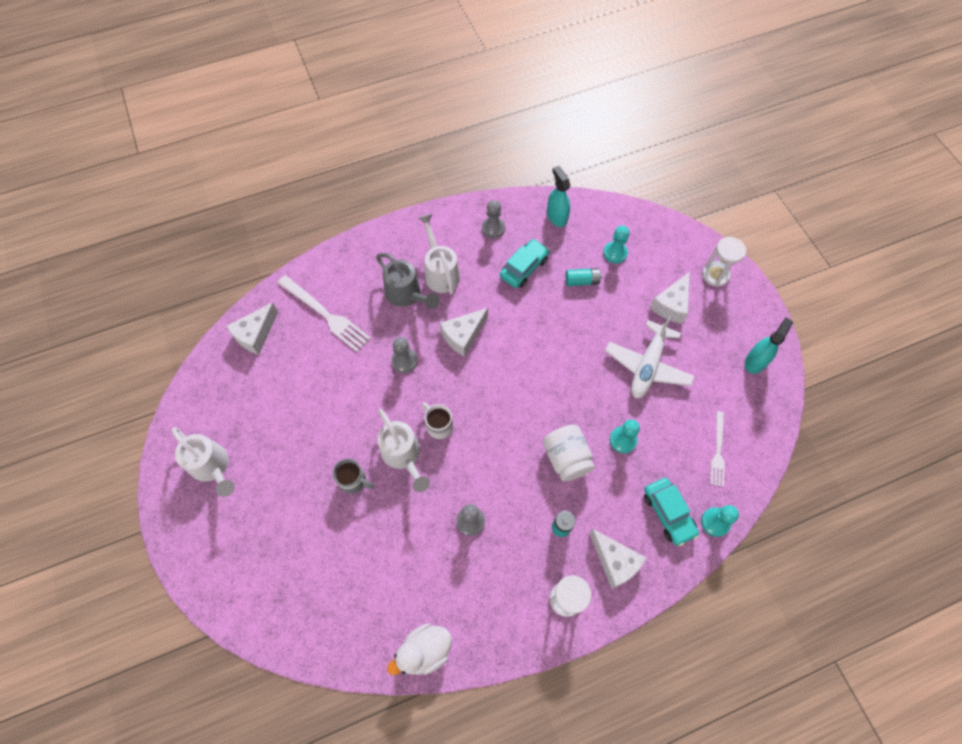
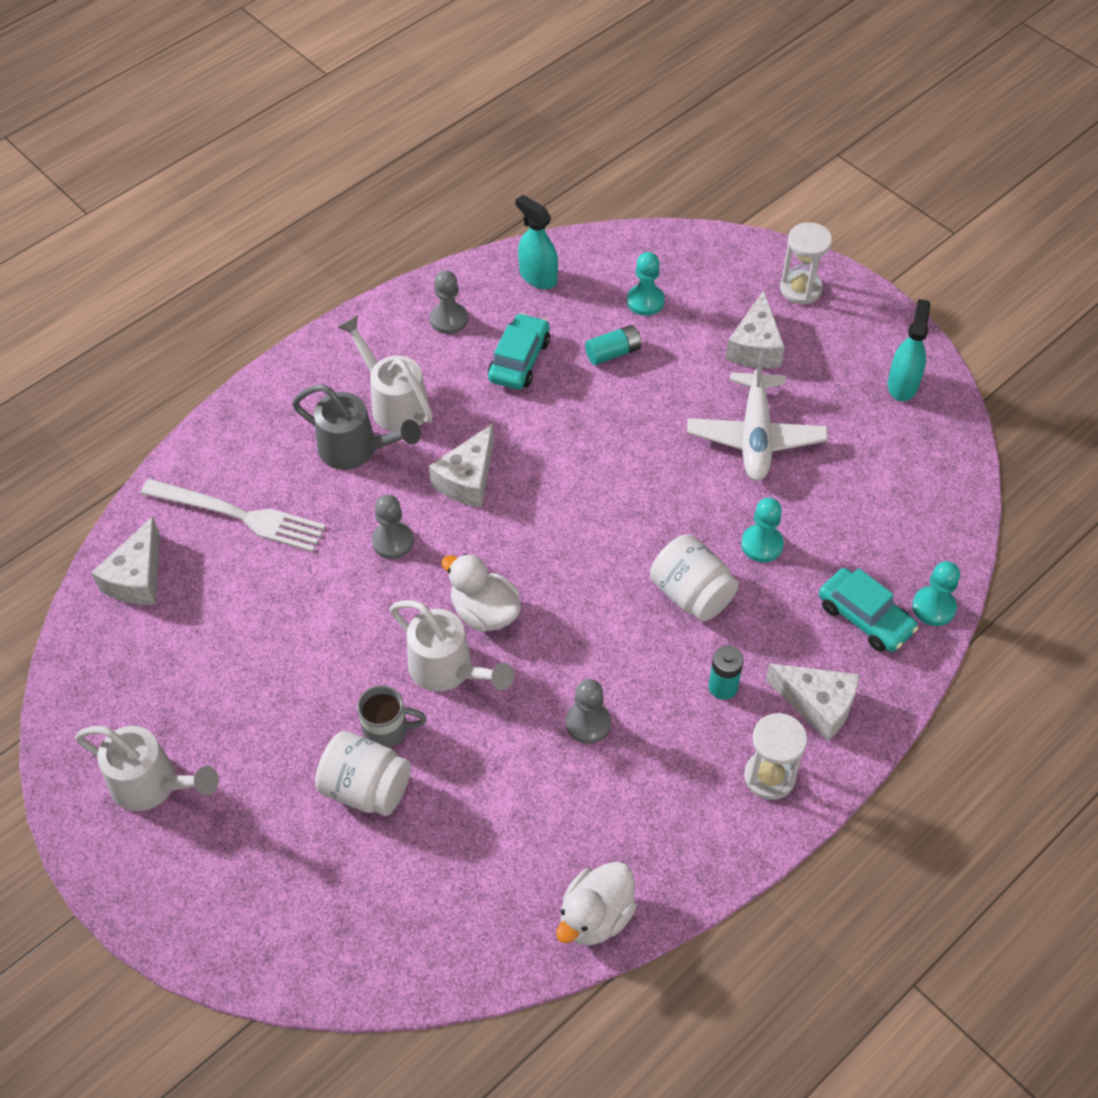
camera: 20 degrees left, 10 degrees down
white mug [422,402,453,439] -> white duck [441,553,521,632]
white fork [710,411,725,487] -> none
none -> white jar [315,731,411,816]

